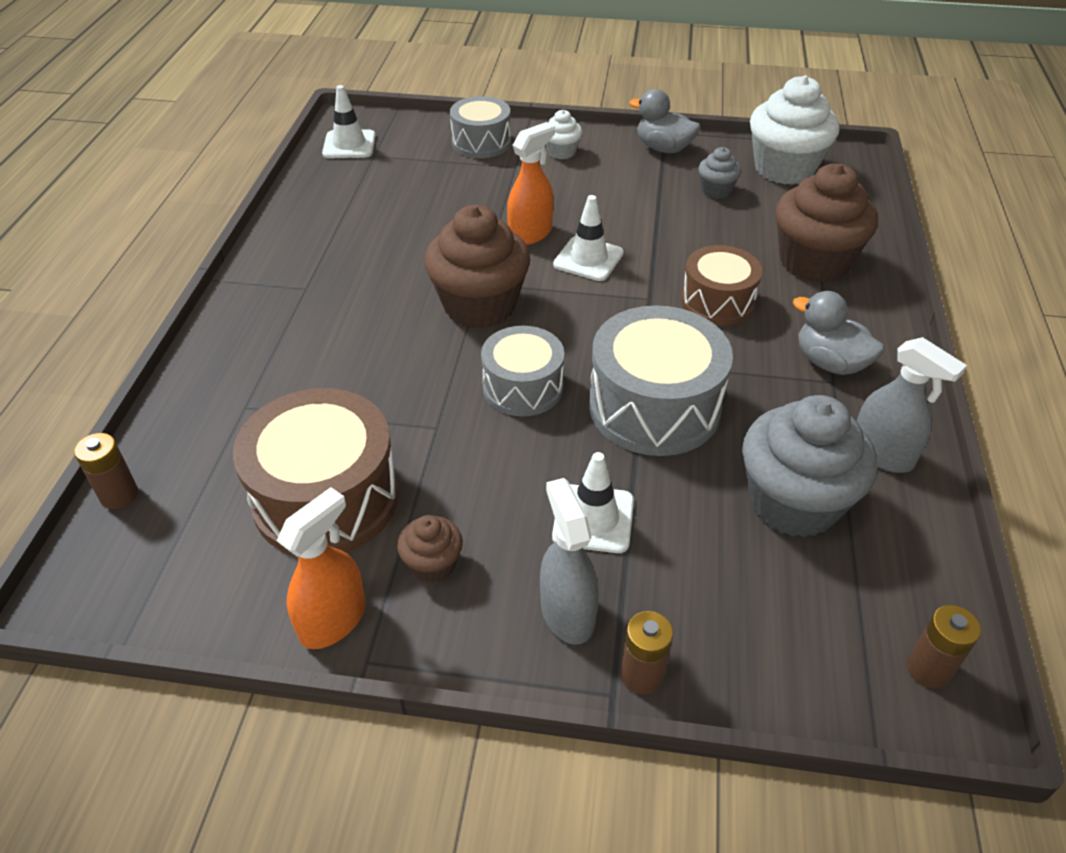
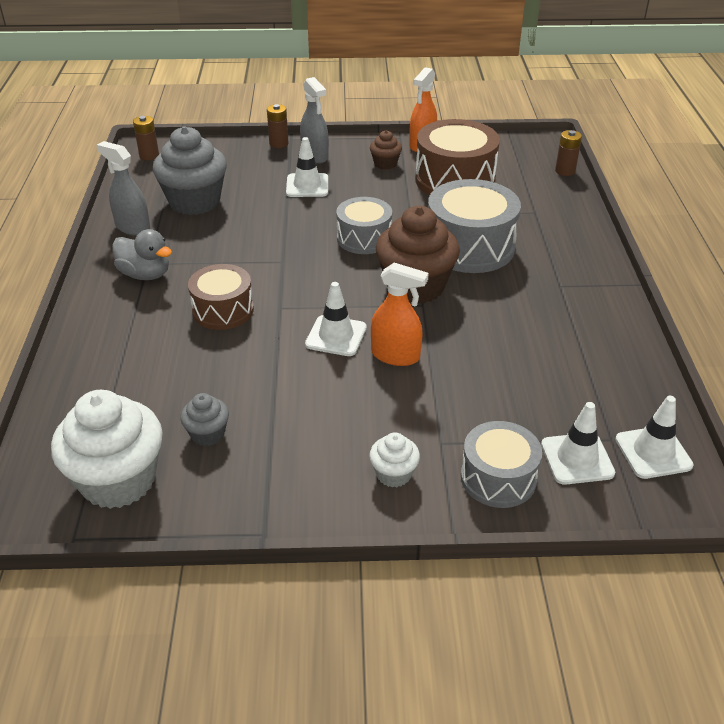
camera: 170 degrees right, 5 degrees down
orange spray bottle [507,122,555,245] -> orange spray bottle turned 105 degrees counterclockwise [371,263,429,366]
grey drum [589,305,733,456] -> grey drum moved to [428,179,521,273]
grey duck [629,89,700,153] -> none
brown cupcake [775,164,878,283] -> none
none -> white traffic cone [541,402,615,485]

